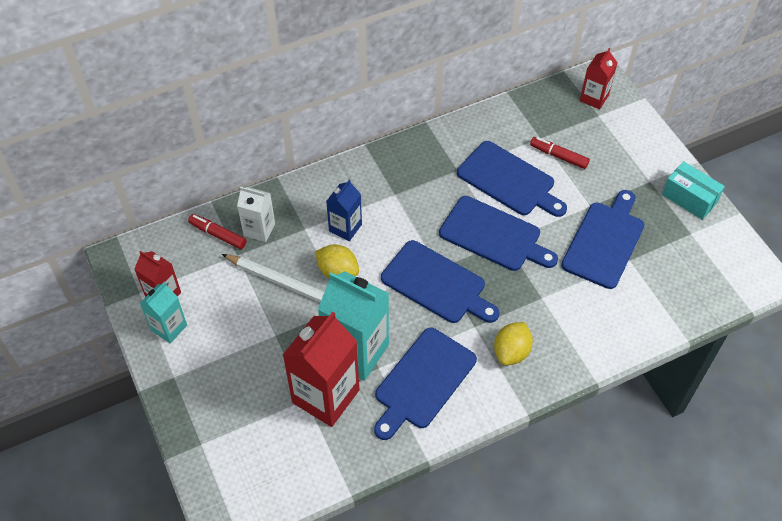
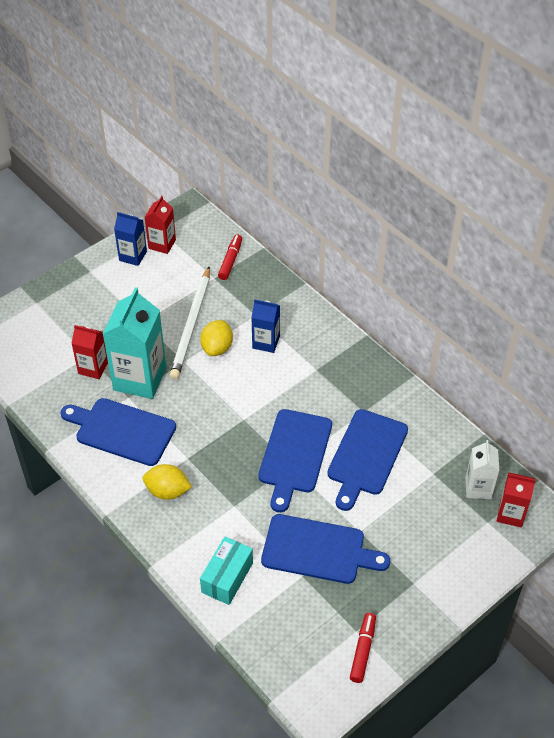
camera: 75 degrees right, 5 degrees down
turquoise carton [140,282,187,343] -> blue carton [114,212,147,266]
white carton [237,186,275,242] -> white carton moved to [466,440,499,499]
red carton [283,312,359,427] -> red carton [71,325,108,379], size x0.55
blue cutting board [381,240,500,323] -> none
red marker [530,137,590,169] -> red marker moved to [350,613,376,683]
turquoise box [662,161,725,220] -> turquoise box moved to [200,537,253,605]

